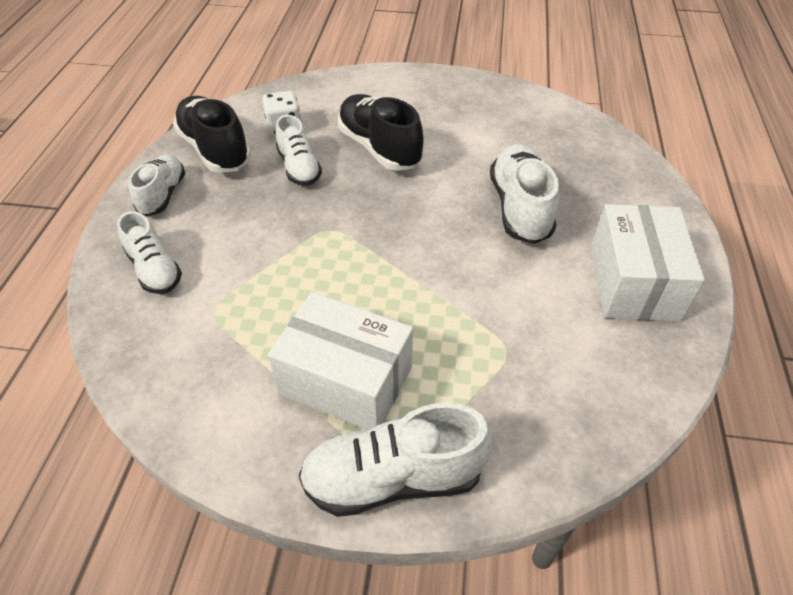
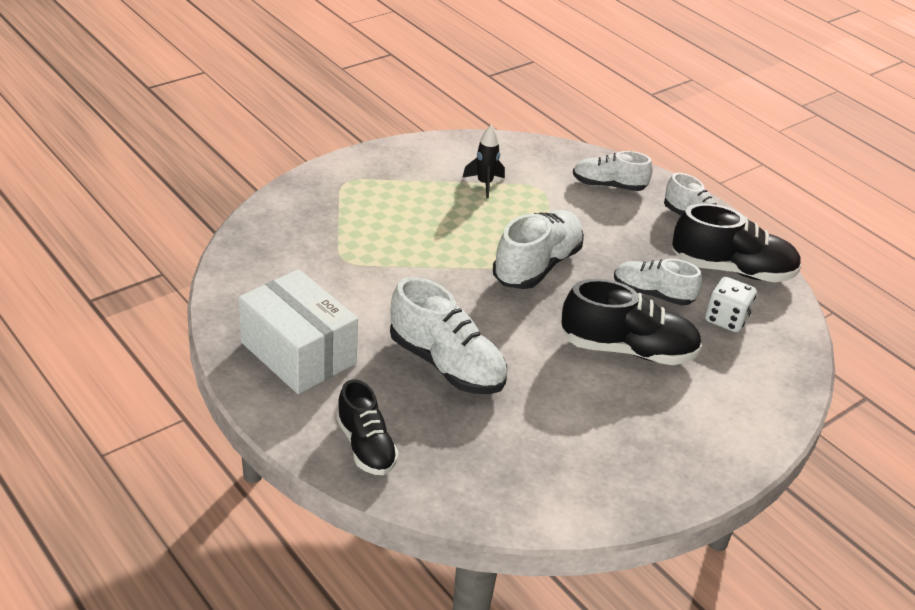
camera: 130 degrees right, 10 degrees down
white box [268,292,413,430] -> none
white shoe [298,403,492,517] -> white shoe moved to [493,210,584,289]
none -> black shoe [336,379,399,475]
none -> black rocket [462,125,505,198]

